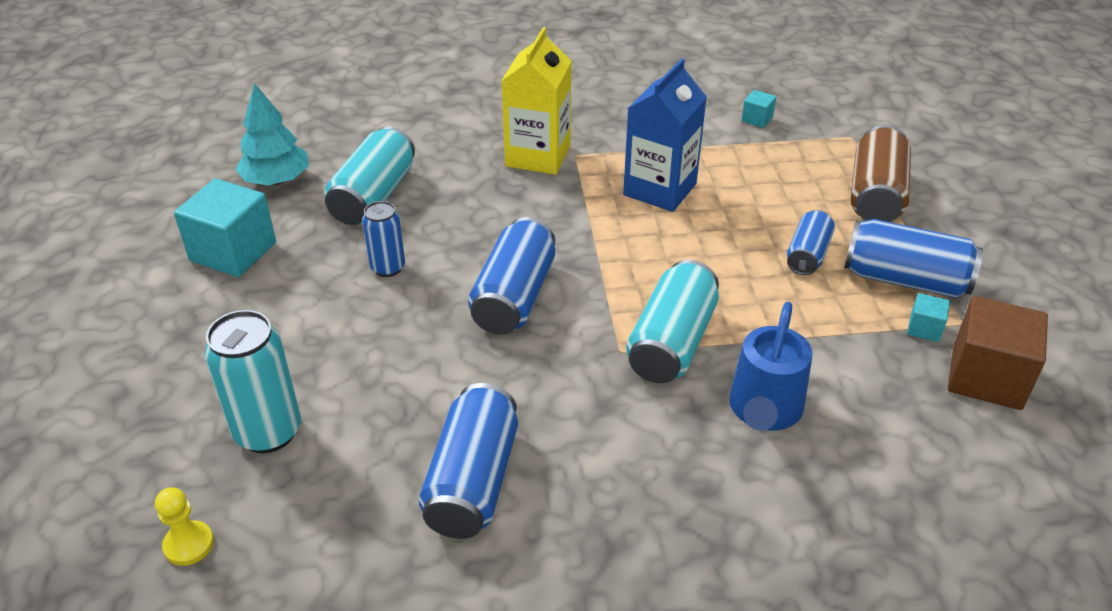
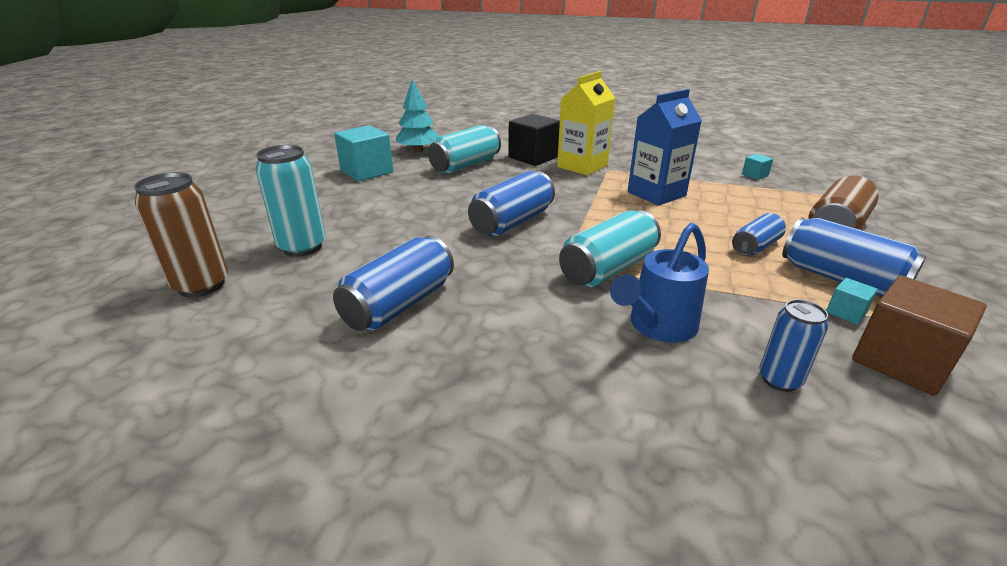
camera: 25 degrees right, 10 degrees down
yellow pawn [155,487,214,566] -> brown can [134,172,228,298]
blue can [362,201,405,277] -> blue can moved to [759,299,828,392]
none -> black cube [508,114,560,166]

